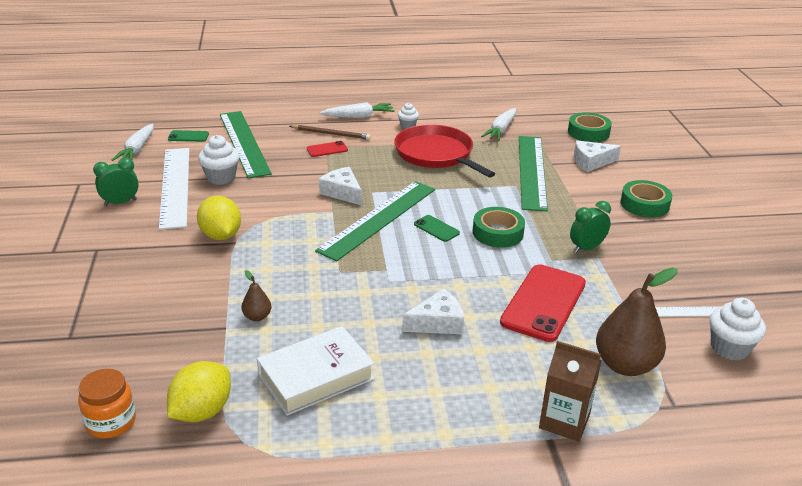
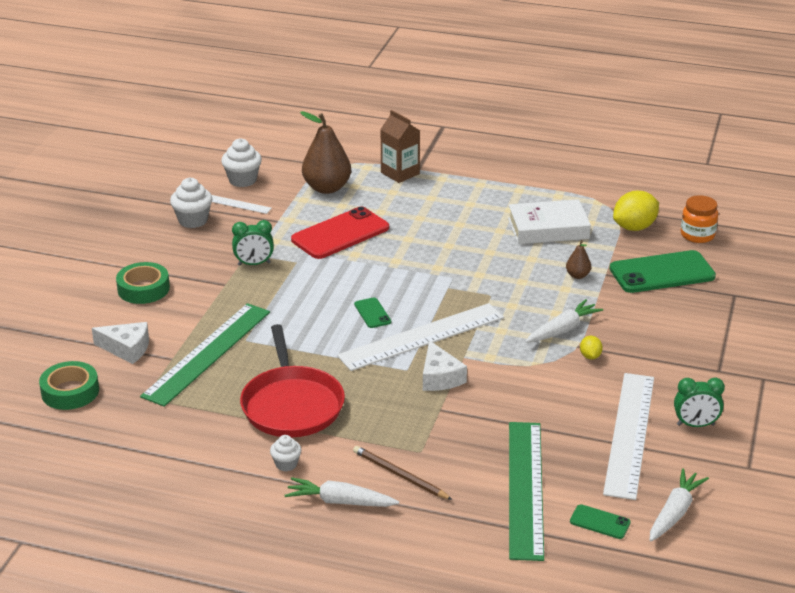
camera: 155 degrees left, 0 degrees up
yellow lemon [197,195,241,240] -> yellow lemon [580,336,603,359], size x0.50
white cupcake [198,135,240,185] -> white cupcake moved to [170,177,212,228]
red phone [307,141,348,157] -> none
green ruler [315,181,435,261] -> white ruler [337,303,504,371]
white cheese [402,289,464,334] -> none
green tape [473,207,525,248] -> none
white carrot [481,108,516,141] -> white carrot moved to [525,299,603,343]
none -> green phone [610,250,716,293]

